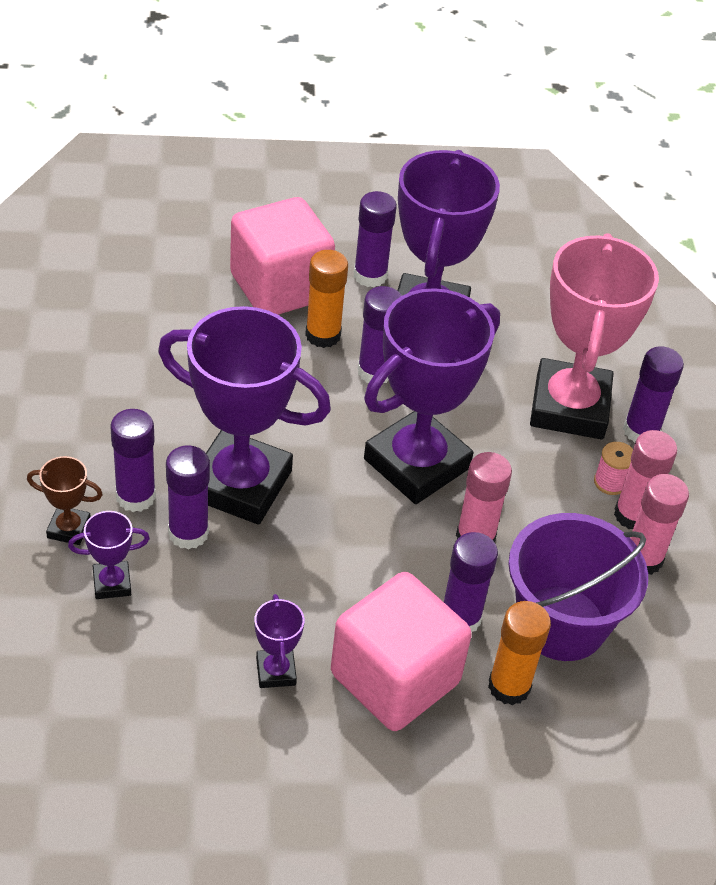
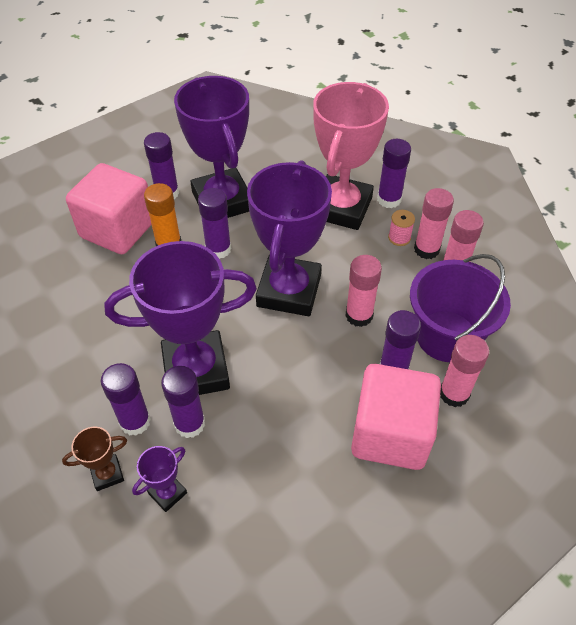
camera: 30 degrees left, 5 degrees up
purple trophy [254,594,304,688] -> none
orange glue stick [488,601,551,705] -> pink glue stick [440,335,489,407]
pink trophy [530,233,659,439] -> pink trophy turned 45 degrees clockwise [313,82,389,230]

